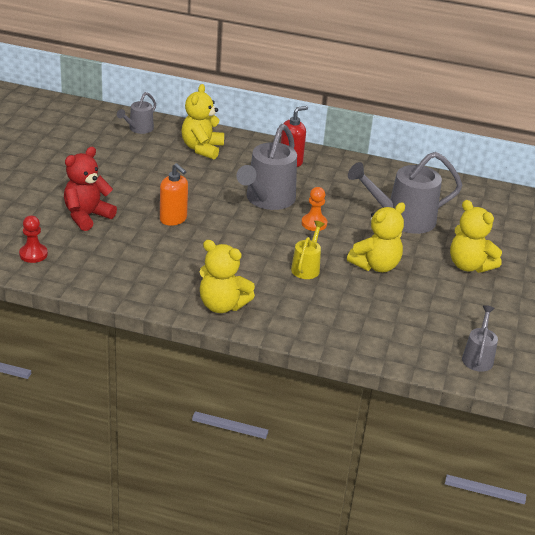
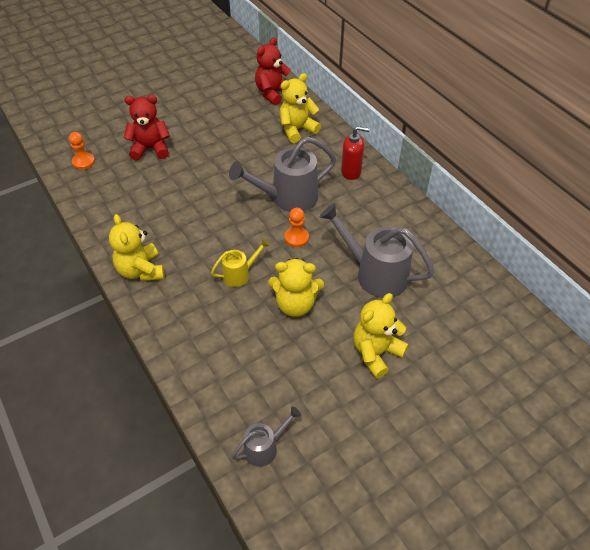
camera: 45 degrees right, 15 degrees up
red pawn [19,215,48,263] -> orange pawn [69,132,95,170]
grey watering can [117,92,156,134] -> red teddy bear [255,37,291,105]
orange soap dispenser [160,163,188,226] -> none
yellow teddy bear [450,200,502,273] -> yellow teddy bear turned 45 degrees clockwise [354,293,409,378]

